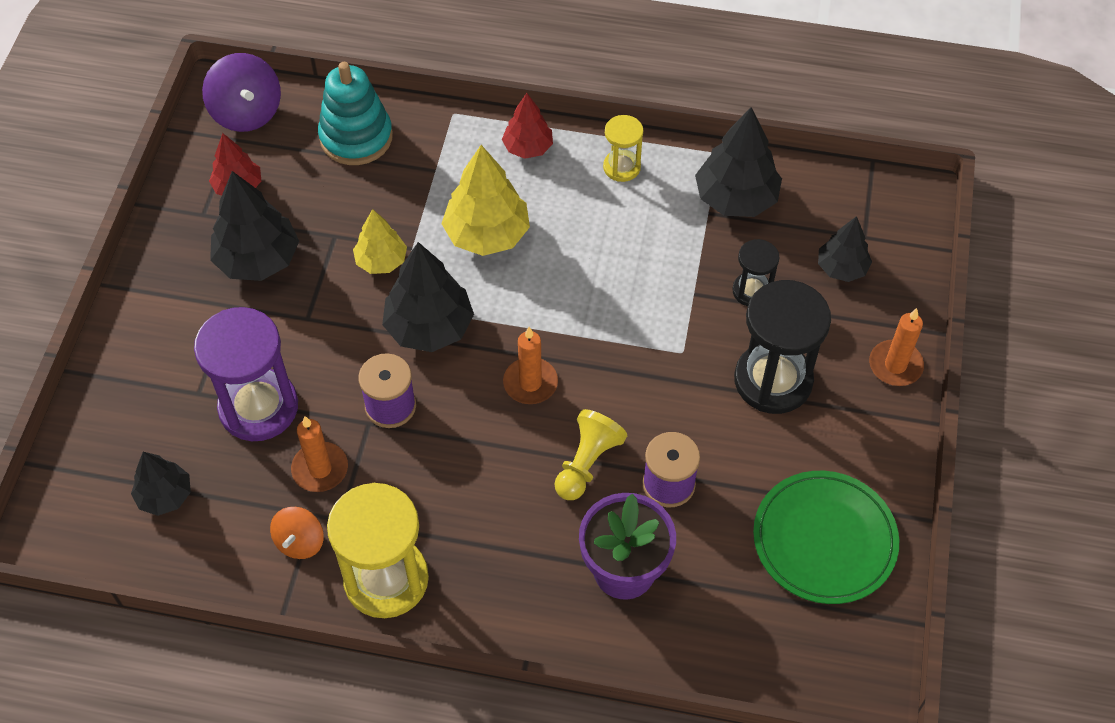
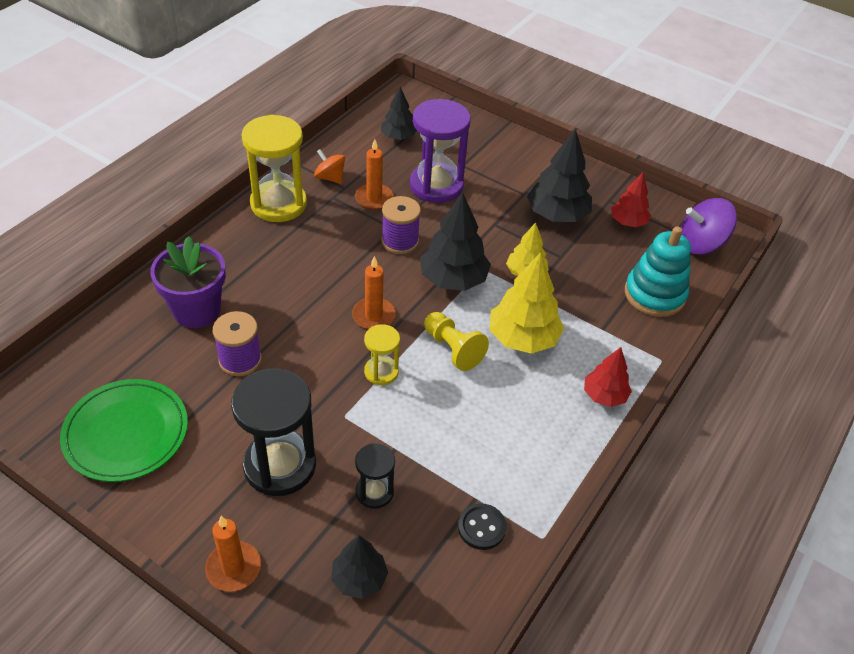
camera: 110 degrees right, 10 degrees down
yellow pawn [554,409,627,500] -> yellow pawn moved to [425,312,489,371]
yellow hourglass [603,115,643,182] -> yellow hourglass moved to [364,324,400,385]
black tree [695,107,782,217] -> black button [458,503,506,550]

